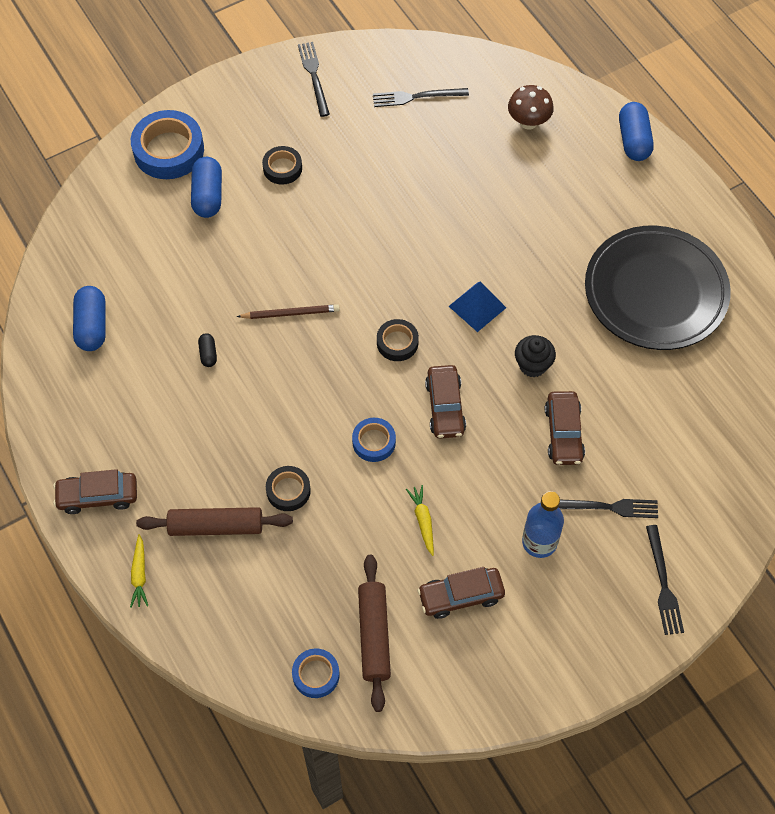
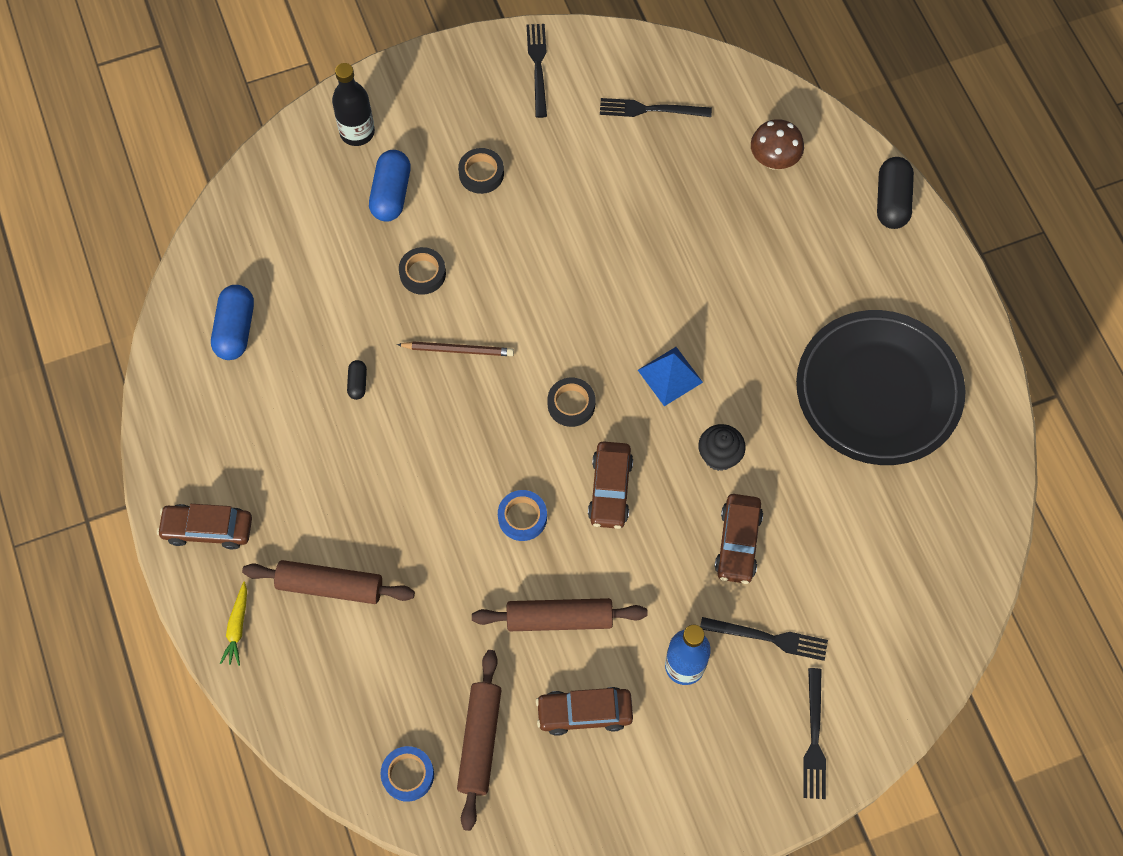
camera: 10 degrees right, 5 degrees up
blue tape [131,110,204,179] -> black bottle [332,63,375,146]
black tape [266,466,311,511] -> black tape moved to [399,247,446,295]
yellow carrot [406,485,434,556] -> brown rolling pin [472,598,648,631]
blue capsule [619,102,654,161] -> black capsule [877,157,914,229]

